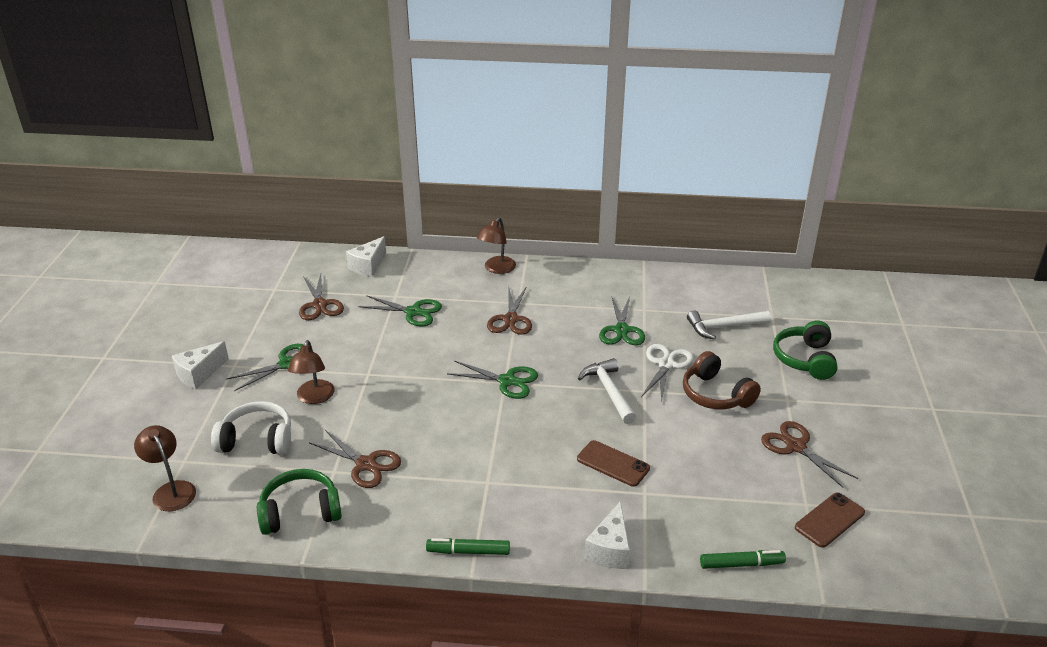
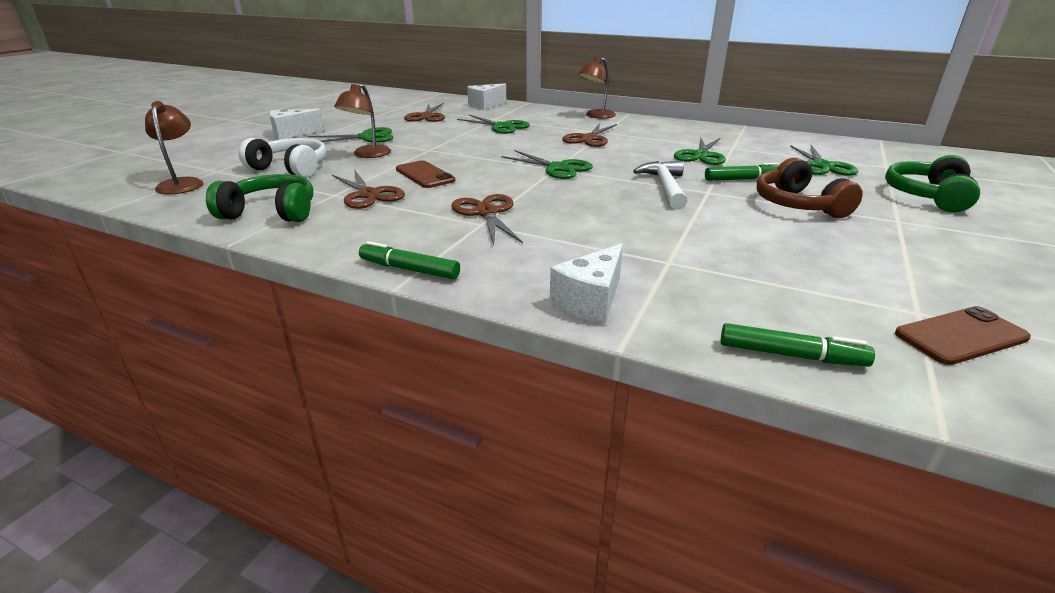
camera: 20 degrees right, 5 degrees down
brown phone [577,440,650,487] -> brown phone moved to [396,160,455,188]
white scissors [641,344,694,403] -> green marker [705,163,779,181]
white hammer [687,311,771,340] -> green scissors [790,145,858,176]
brown scissors [761,421,858,488] -> brown scissors moved to [451,194,523,245]

